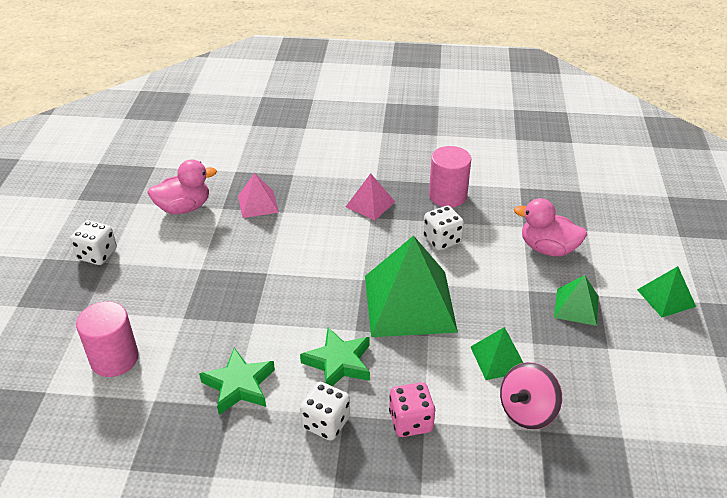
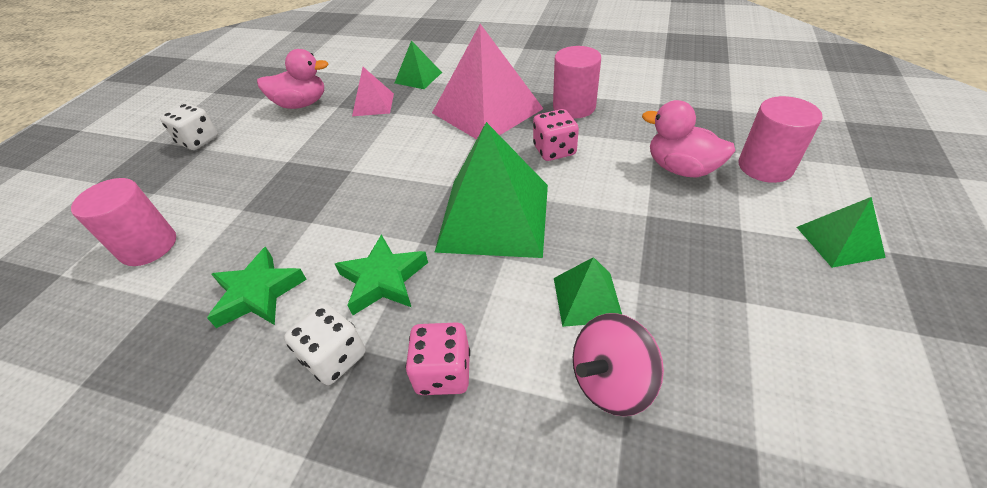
camera: 15 degrees right, 5 degrees up
pink pyramid [346,173,395,220] -> pink pyramid [432,24,543,139], size x2.03
white dice [423,206,464,250] -> pink dice [533,109,579,161]
green pyramid [554,275,599,326] -> green pyramid moved to [395,40,442,89]
none -> pink cylinder [739,96,823,183]

